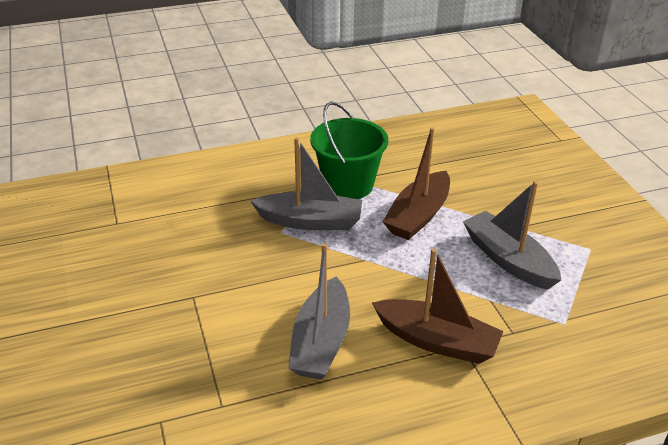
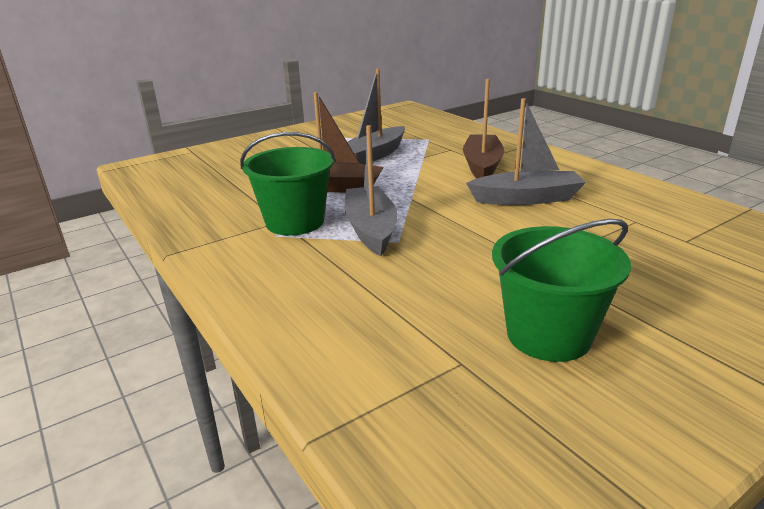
camera: 105 degrees left, 10 degrees down
none -> green bucket [492,219,631,362]

